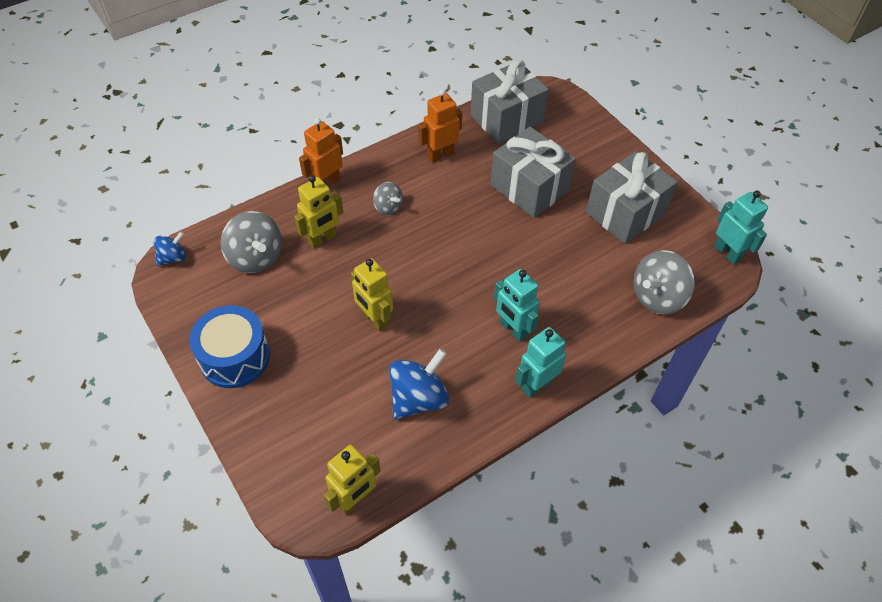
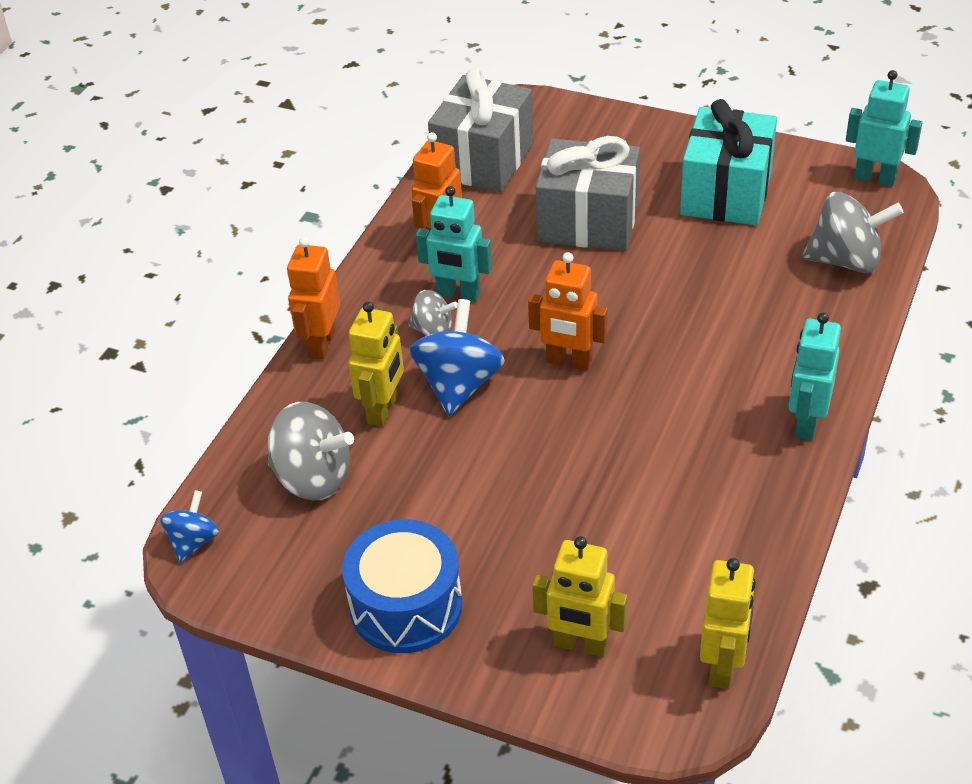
camera: 30 degrees left, 10 degrees down
yellow robot [351,258,393,331] -> yellow robot moved to [532,536,628,657]
blue spinning top [389,349,449,419] -> blue spinning top moved to [410,299,505,416]
turquoise robot [494,269,540,342] -> turquoise robot moved to [416,186,492,302]
grey gift [586,151,678,244] -> turquoise gift [680,99,777,225]
grey spinning top [634,250,695,314] -> grey spinning top turned 105 degrees counterclockwise [802,192,904,273]
none -> orange robot [528,252,608,371]

